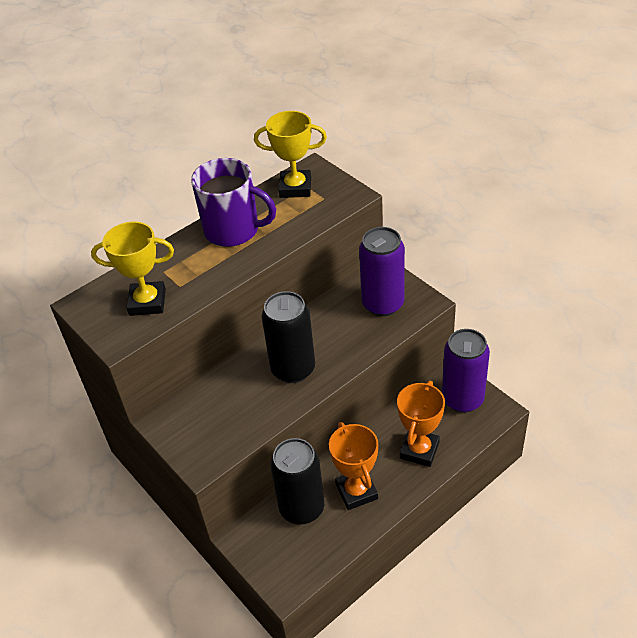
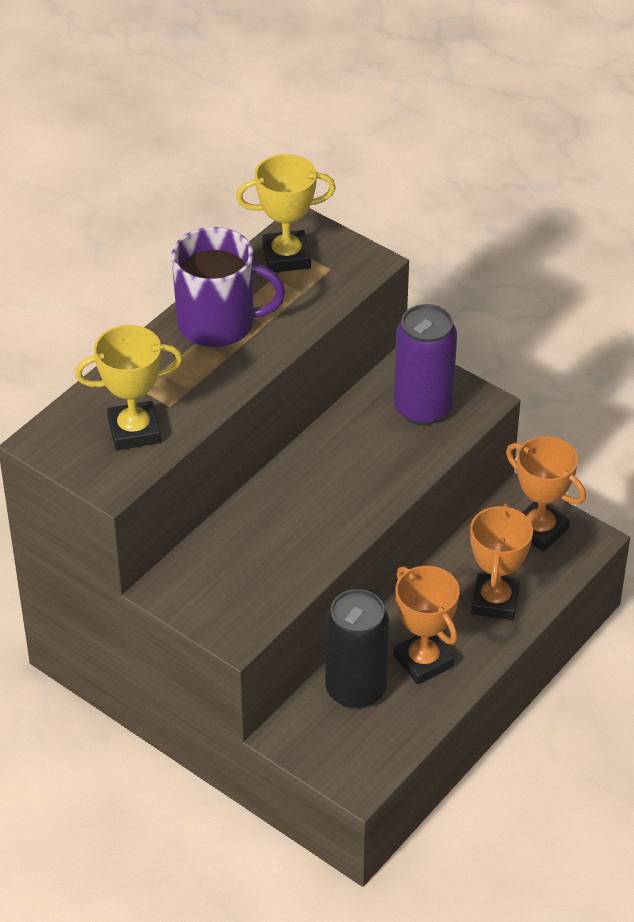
camera: 15 degrees left, 0 degrees up
black can [262,291,315,383] -> none
purple can [442,329,490,413] -> orange trophy [506,436,586,552]

